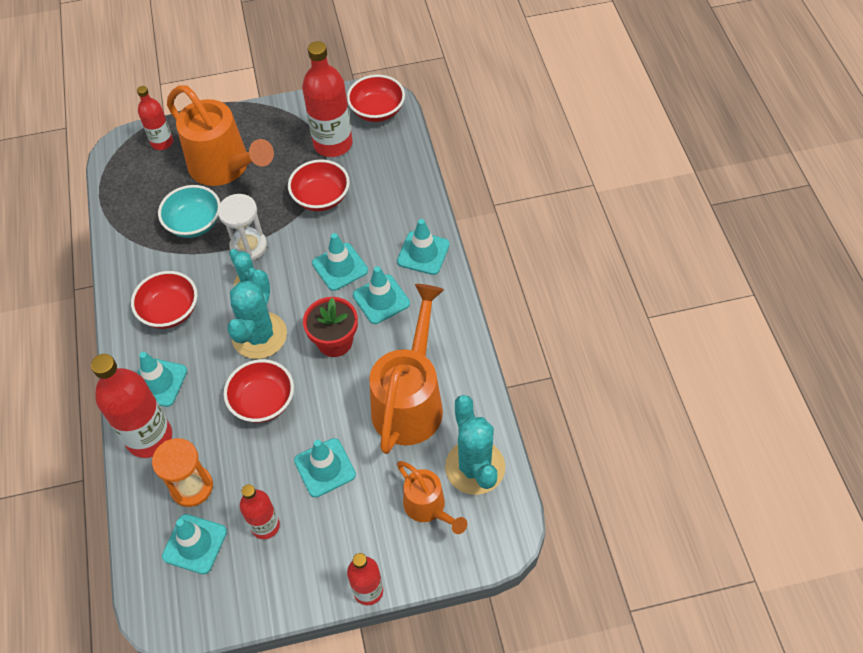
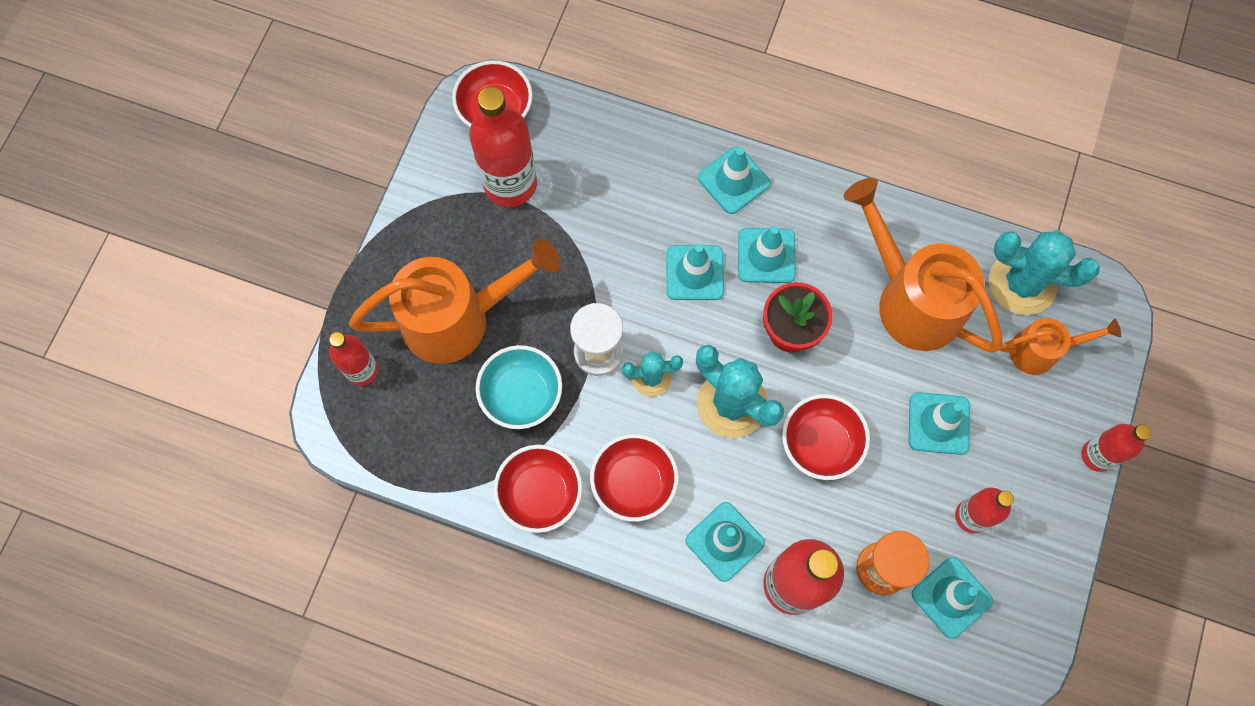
camera: 60 degrees left, 15 degrees up
red bowl [288,159,350,211] -> red bowl moved to [493,444,583,533]

